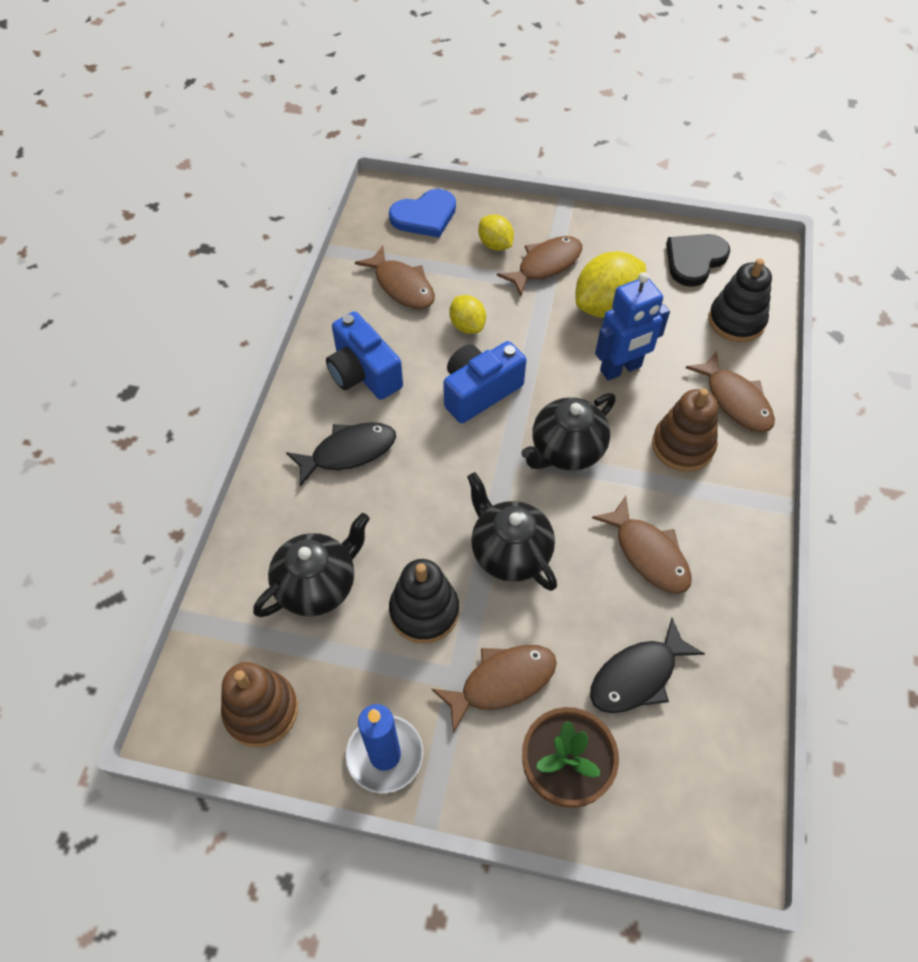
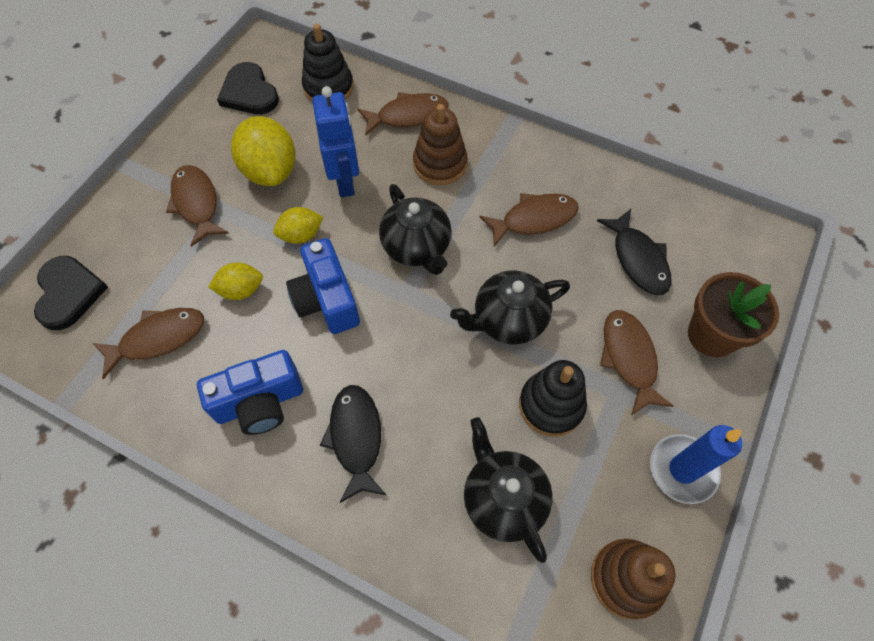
camera: 75 degrees left, 5 degrees up
blue heart [389,189,456,238] -> black heart [34,256,108,330]
yellow lemon [478,214,514,251] -> yellow lemon moved to [273,207,323,244]

